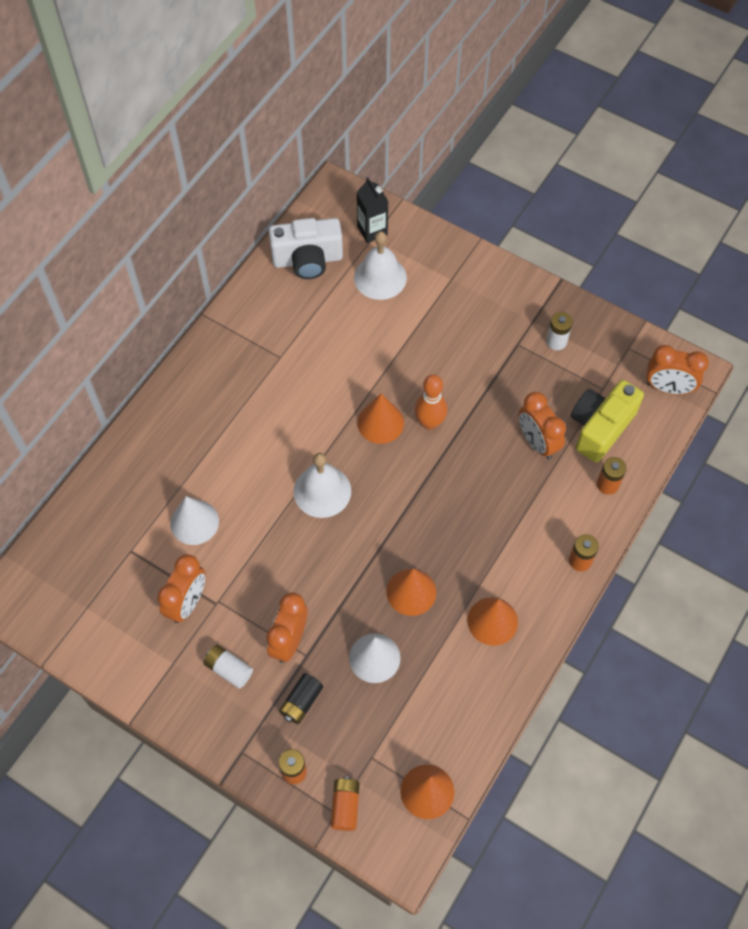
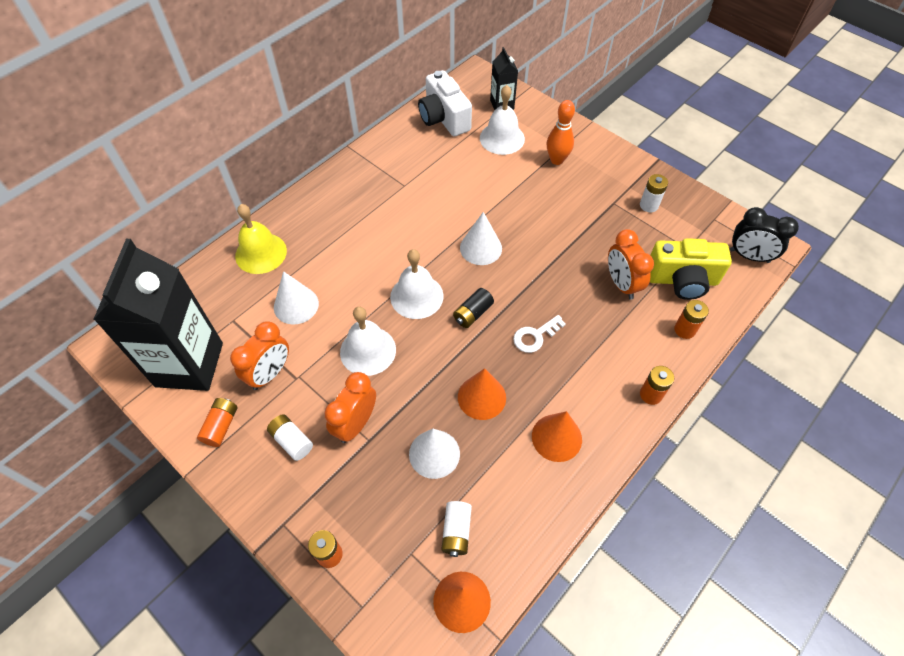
camera: 10 degrees right, 5 degrees down
white camera [269,218,343,279] -> white camera turned 60 degrees clockwise [418,70,472,136]
black battery [279,673,323,724] -> black battery moved to [453,288,494,328]
orange battery [331,777,360,831] -> orange battery moved to [197,398,238,447]
orange cone [357,393,404,444] -> white cone [460,212,502,265]
orange bowling pin [415,375,447,430] -> orange bowling pin moved to [547,100,575,165]
yellow camera [571,380,644,463] -> yellow camera turned 135 degrees counterclockwise [650,238,732,300]
orange clock [646,345,709,395] -> black clock [730,207,799,263]
none -> black carton [93,239,223,391]
none -> yellow bell [235,204,287,274]
none -> white bell [340,307,396,376]
none -> white battery [441,501,472,557]
none -> white key [513,315,566,353]

